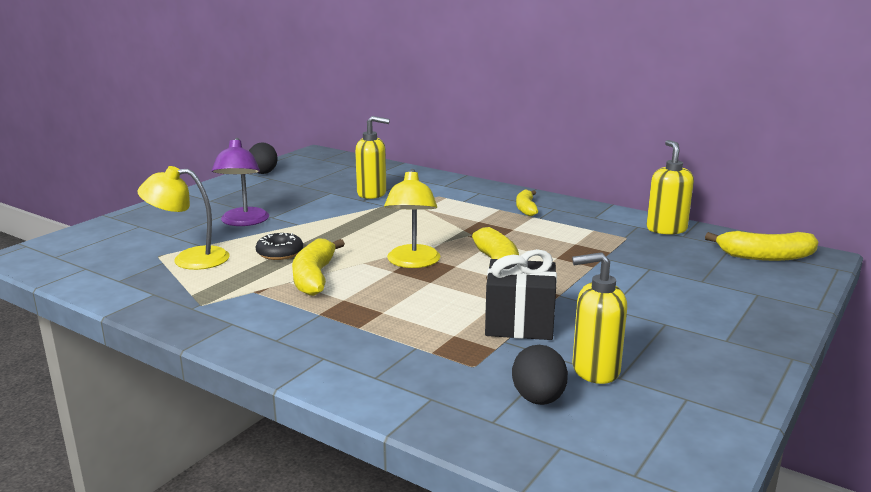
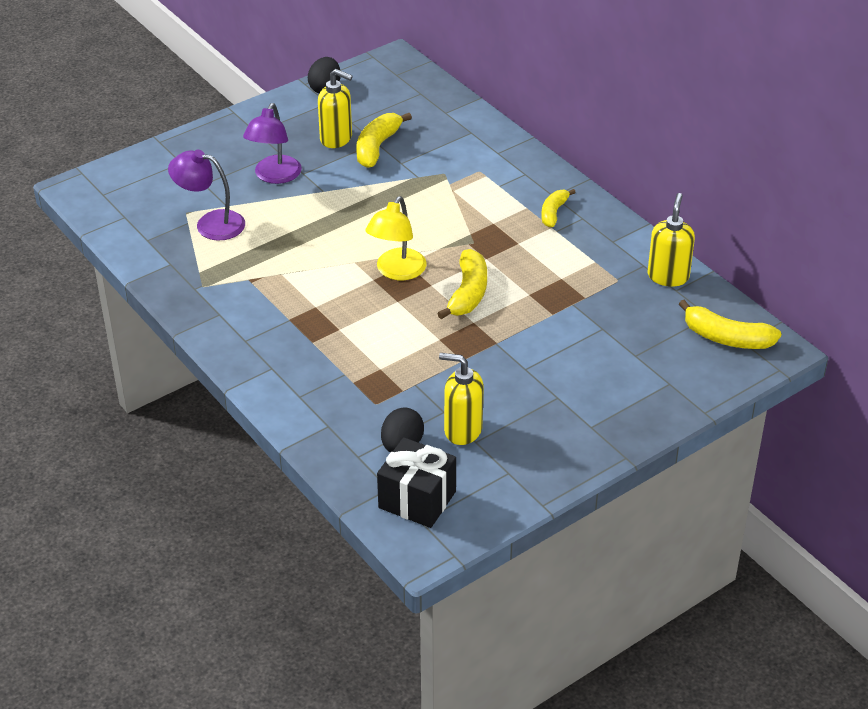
camera: 20 degrees right, 20 degrees up
yellow lamp [138,166,230,270] -> purple lamp [168,150,245,241]
black donut [256,233,303,260] -> none
yellow banana [292,239,345,296] -> yellow banana moved to [356,113,412,168]
yellow soap dispenser [355,116,390,199] -> yellow soap dispenser moved to [318,69,353,148]
black gift [485,249,557,340] -> black gift moved to [377,437,456,528]

